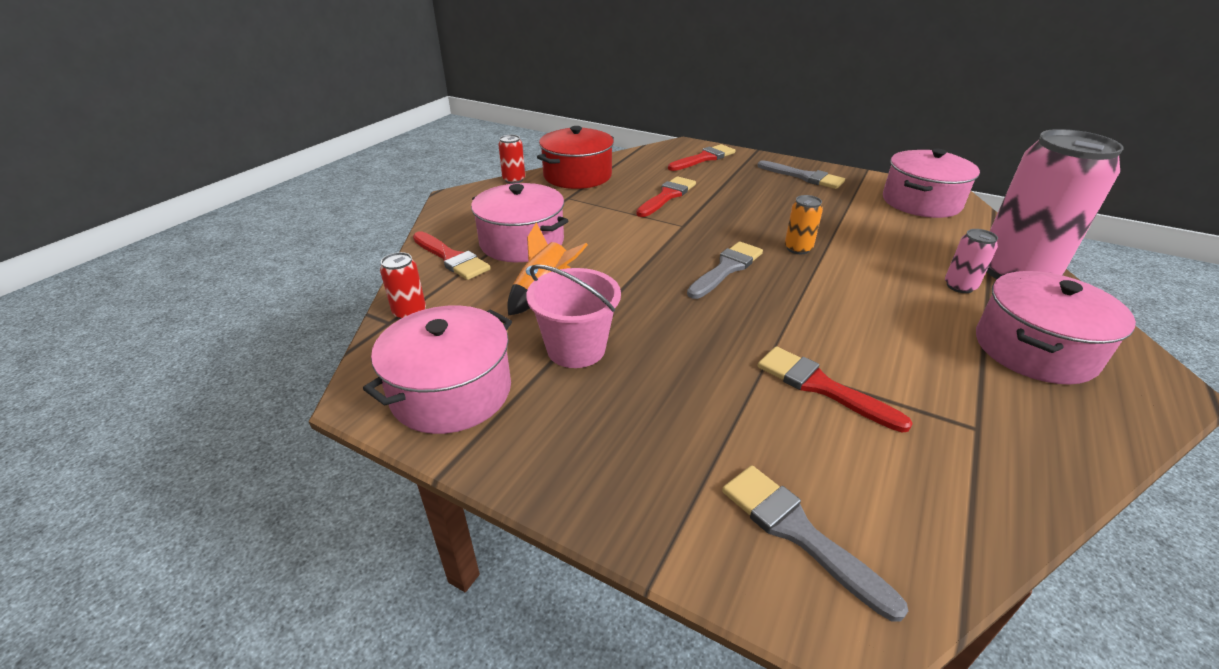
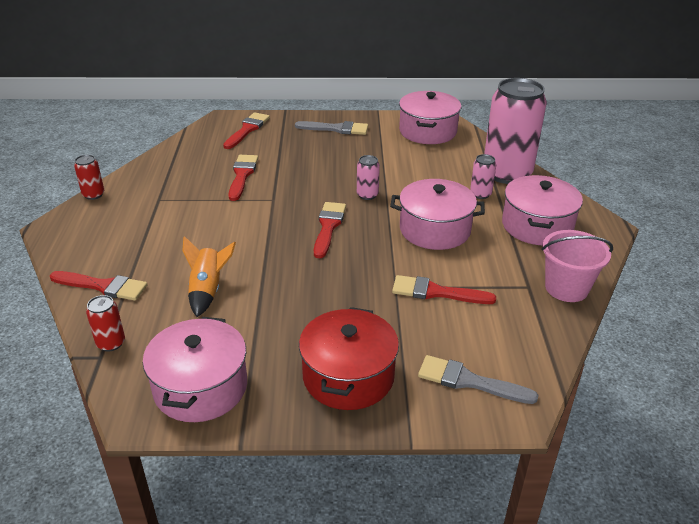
camera: 30 degrees left, 0 degrees up
pink pot [471,183,568,262] -> pink pot moved to [390,179,485,250]
pink bucket [526,264,621,368] -> pink bucket moved to [541,230,613,302]
red pot [537,126,614,189] -> red pot moved to [299,307,399,410]
grey brush [687,241,763,299] -> red brush [314,202,346,258]
orange can [785,195,823,254] -> pink can [357,155,380,200]

